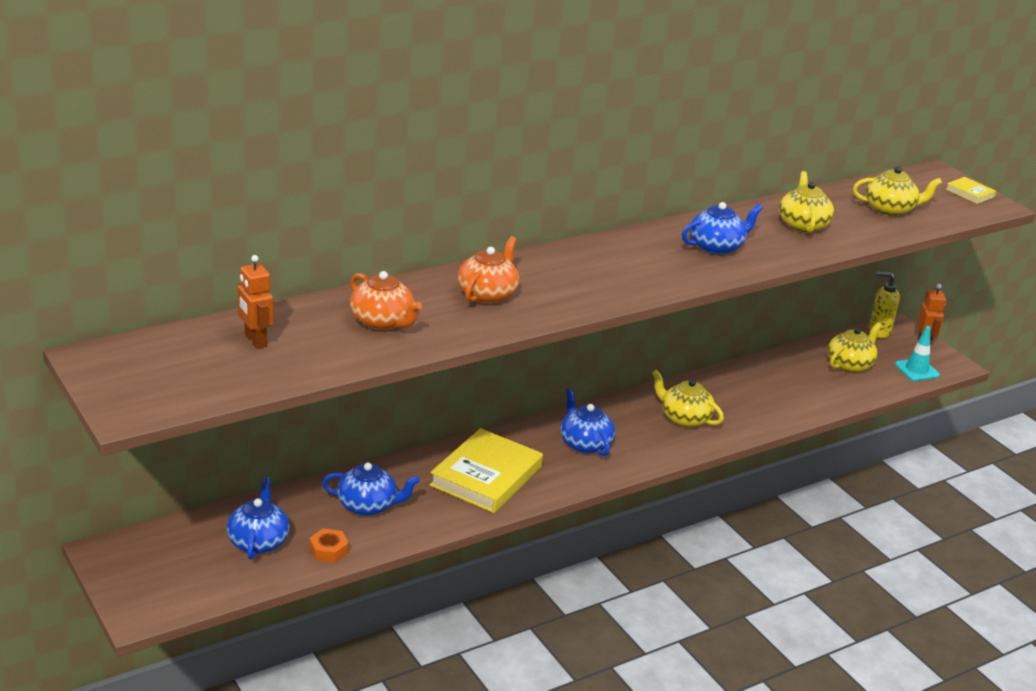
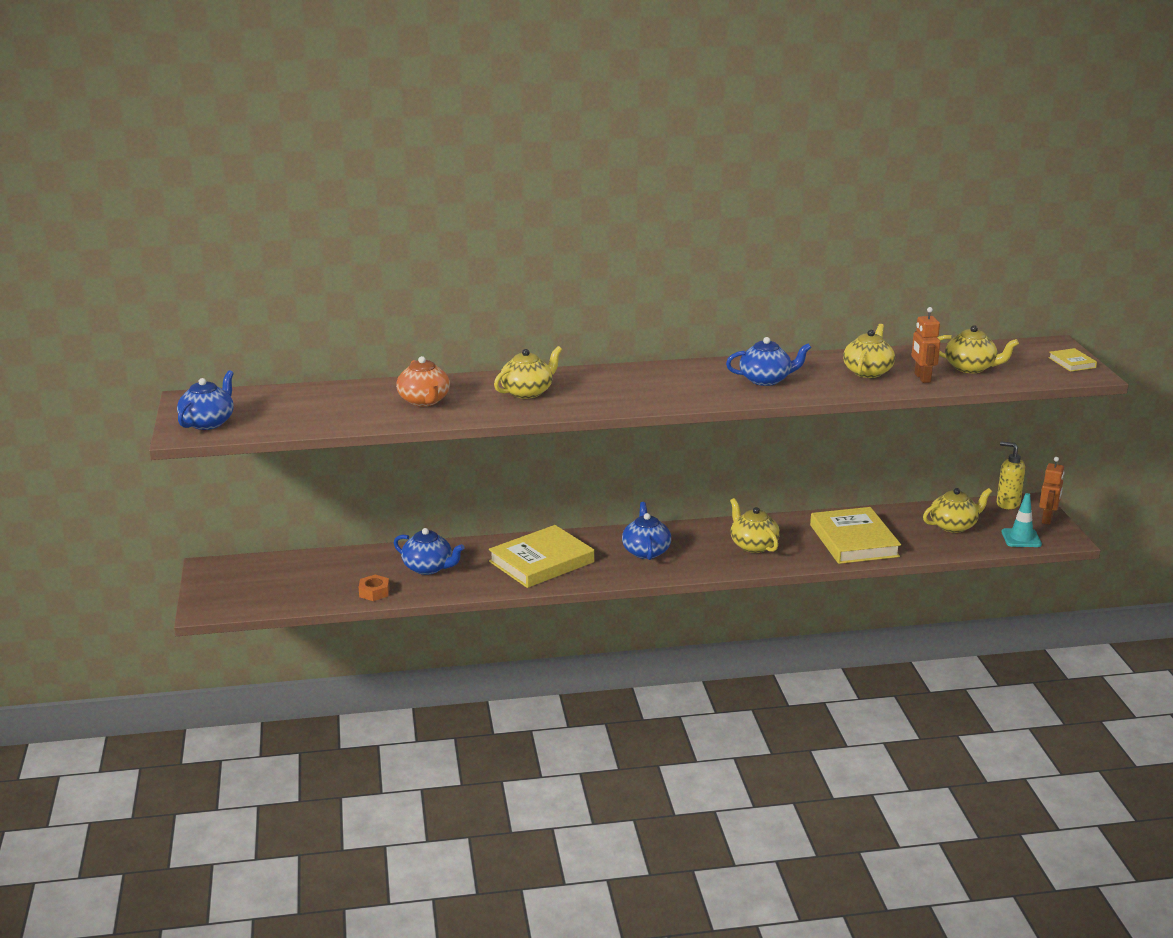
camera: 25 degrees right, 5 degrees down
blue teapot [227,477,290,560] -> blue teapot moved to [177,370,234,430]
orange robot [238,255,273,349] -> orange robot moved to [911,307,940,383]
orange teapot [458,236,519,304] -> yellow teapot [494,346,562,399]
none -> yellow book [810,507,901,564]

